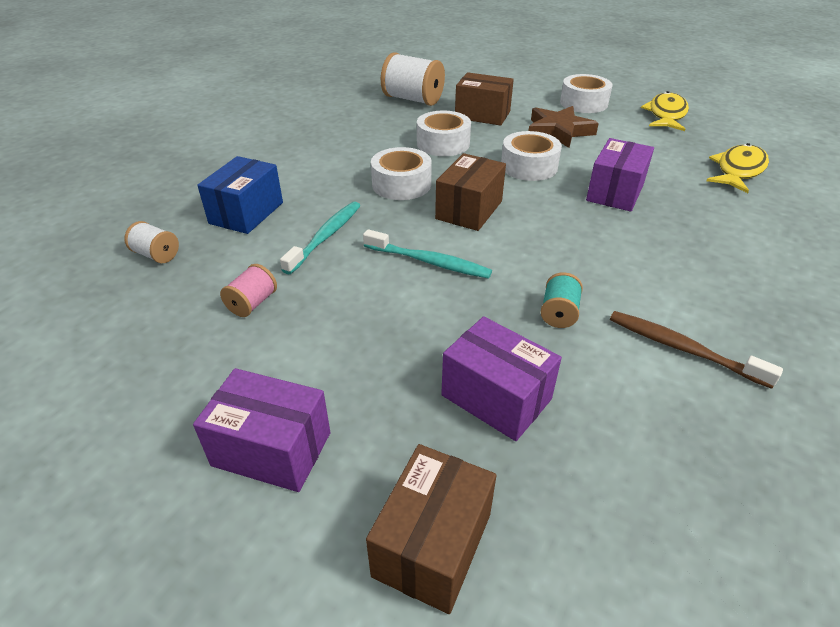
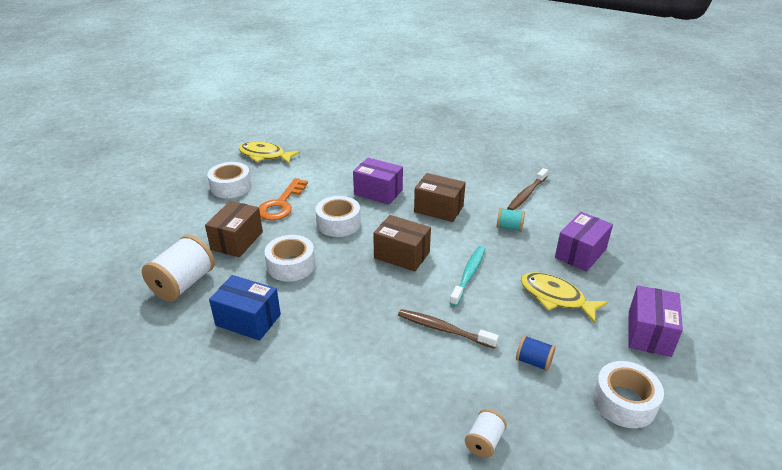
camera: 90 degrees left, 5 degrees down
blue box [197,156,283,234] -> blue box moved to [209,275,281,340]
pink spool [220,264,277,317] -> blue spool [516,335,556,371]
turquoise toothbrush [280,201,361,274] -> brown toothbrush [398,309,499,349]
brown box [366,444,496,614] -> brown box moved to [414,173,466,222]
white tape [371,147,432,200] -> white tape moved to [593,361,664,428]
brown star [528,106,599,148] -> orange key [259,178,308,220]
yellow fish [706,143,769,193] -> yellow fish moved to [521,272,608,323]

